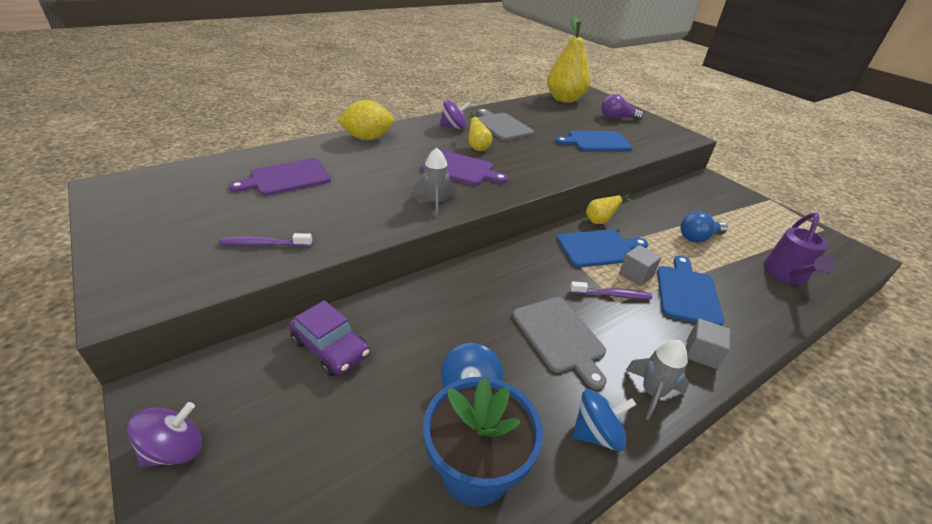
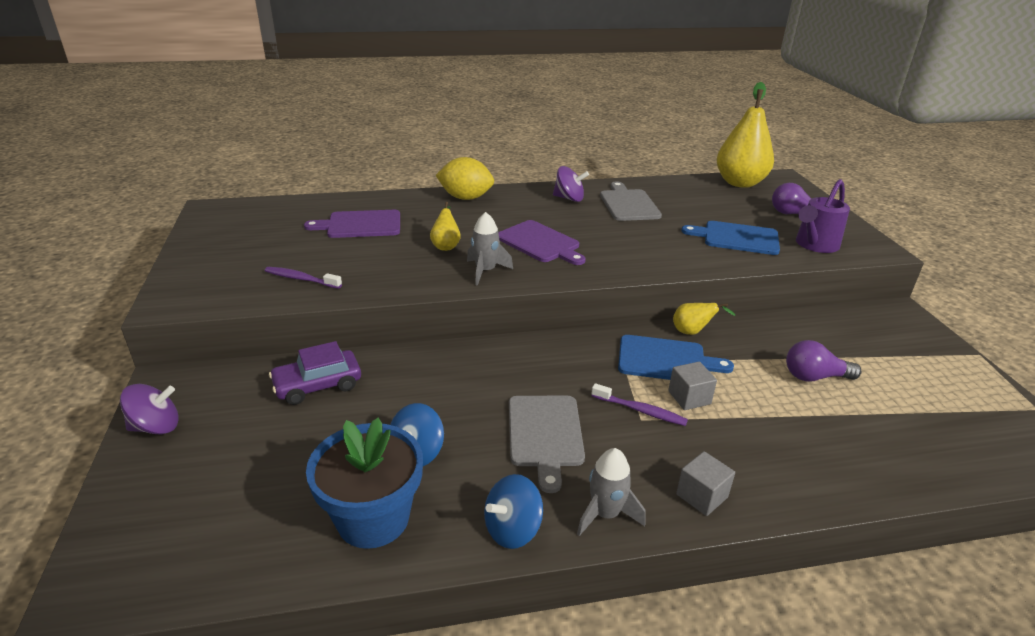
camera: 25 degrees right, 5 degrees down
purple car [289,300,370,377] -> purple car turned 90 degrees clockwise [269,341,361,405]
yellow pear [468,112,492,151] -> yellow pear moved to [430,202,461,251]
blue spinning top [572,389,636,451] -> blue spinning top turned 135 degrees clockwise [484,474,543,549]
blue cutting board [657,255,724,326] -> none
blue light bulb [680,212,728,243] -> purple light bulb [786,340,861,382]
purple watering can [764,213,836,285] -> purple watering can moved to [796,179,850,253]

